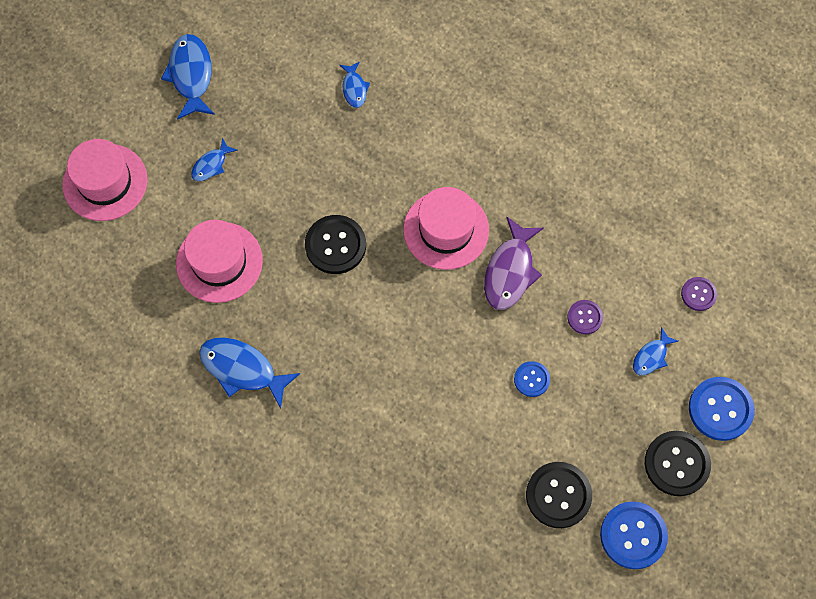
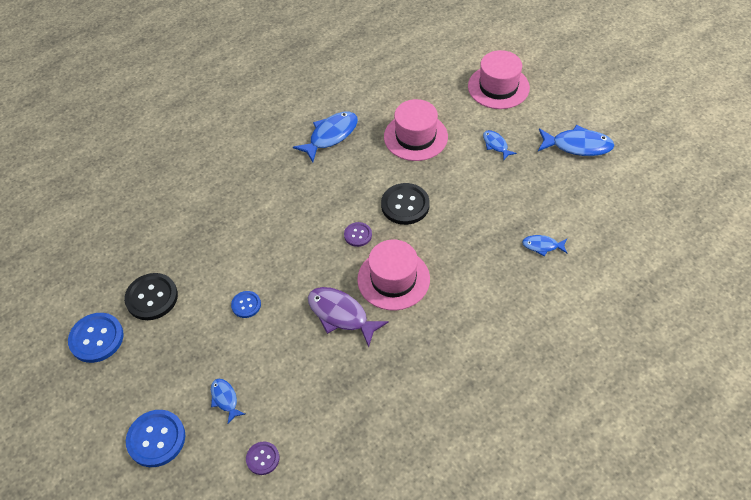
camera: 110 degrees right, 15 degrees down
purple button [568,300,603,334] -> purple button moved to [344,222,372,247]
black button [645,431,711,496] -> none

